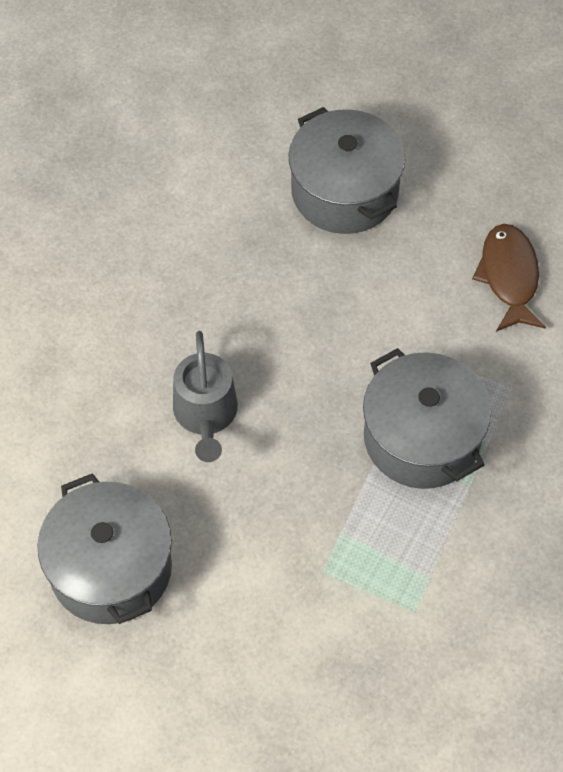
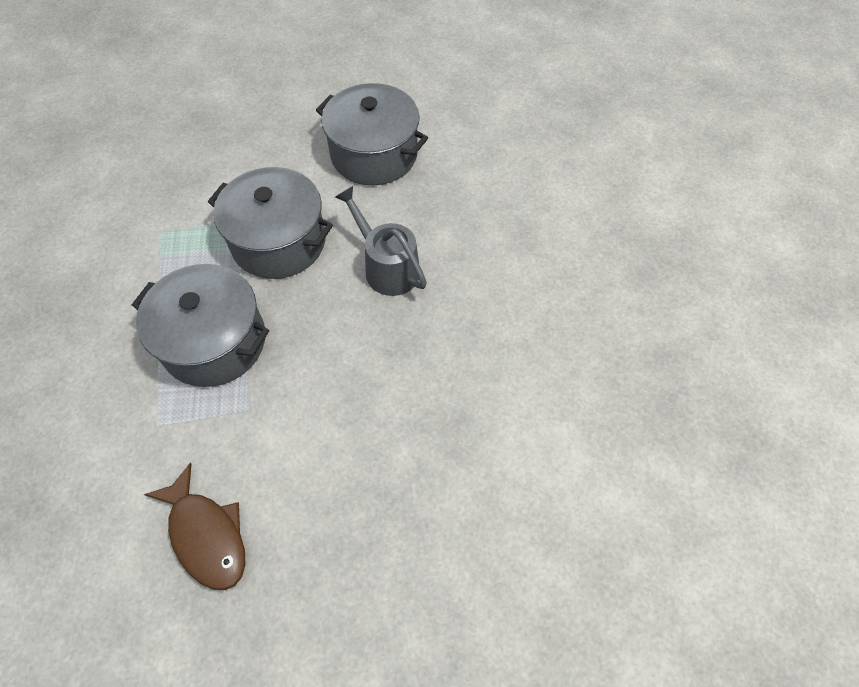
camera: 145 degrees right, 0 degrees up
grey pot [289,107,405,234] -> grey pot moved to [208,167,333,279]

